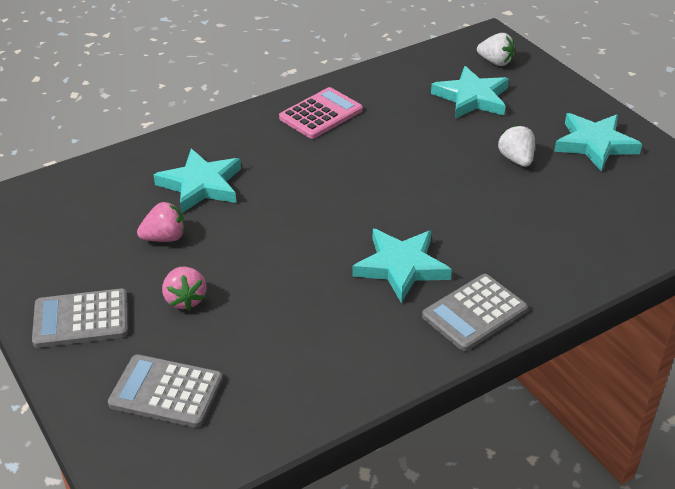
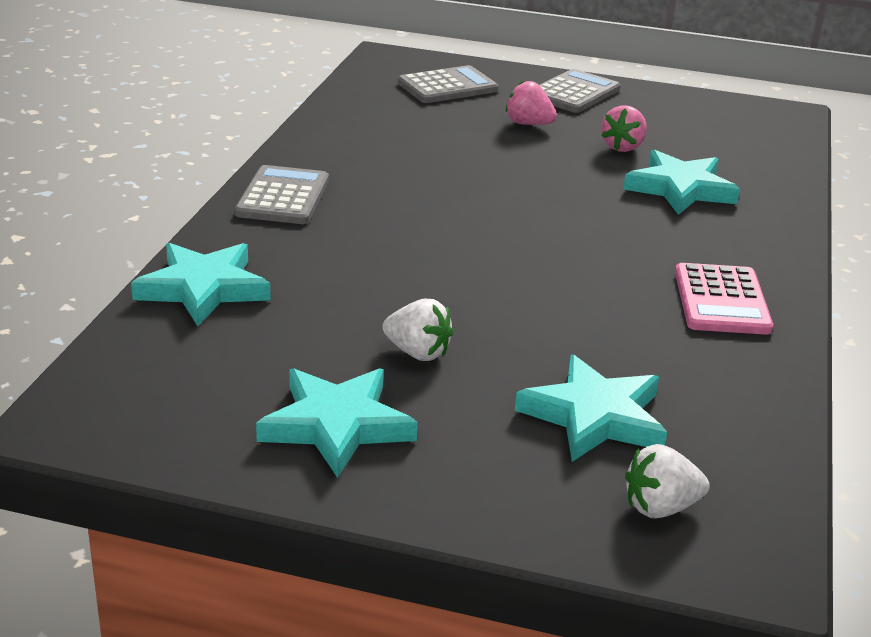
camera: 135 degrees right, 10 degrees down
turquoise star [352,229,452,303] -> turquoise star moved to [131,243,271,326]

